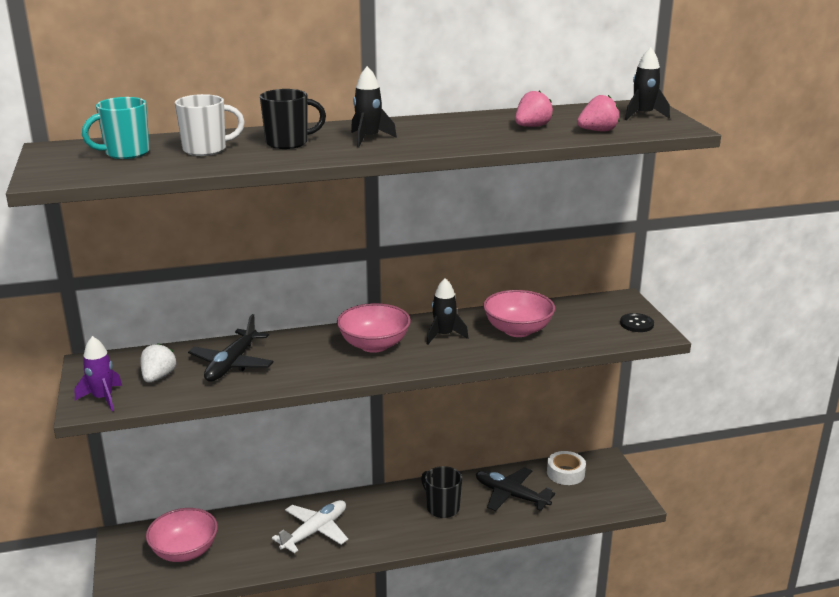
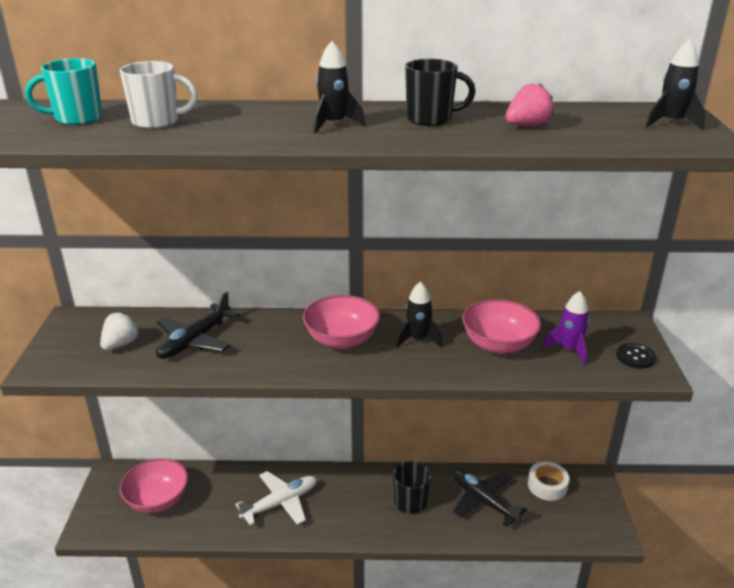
camera: 15 degrees right, 5 degrees up
purple rocket [75,336,122,411] -> purple rocket moved to [543,291,590,365]
black mug [260,89,326,149] -> black mug moved to [405,59,476,126]
pink strawberry [577,95,620,131] -> none

